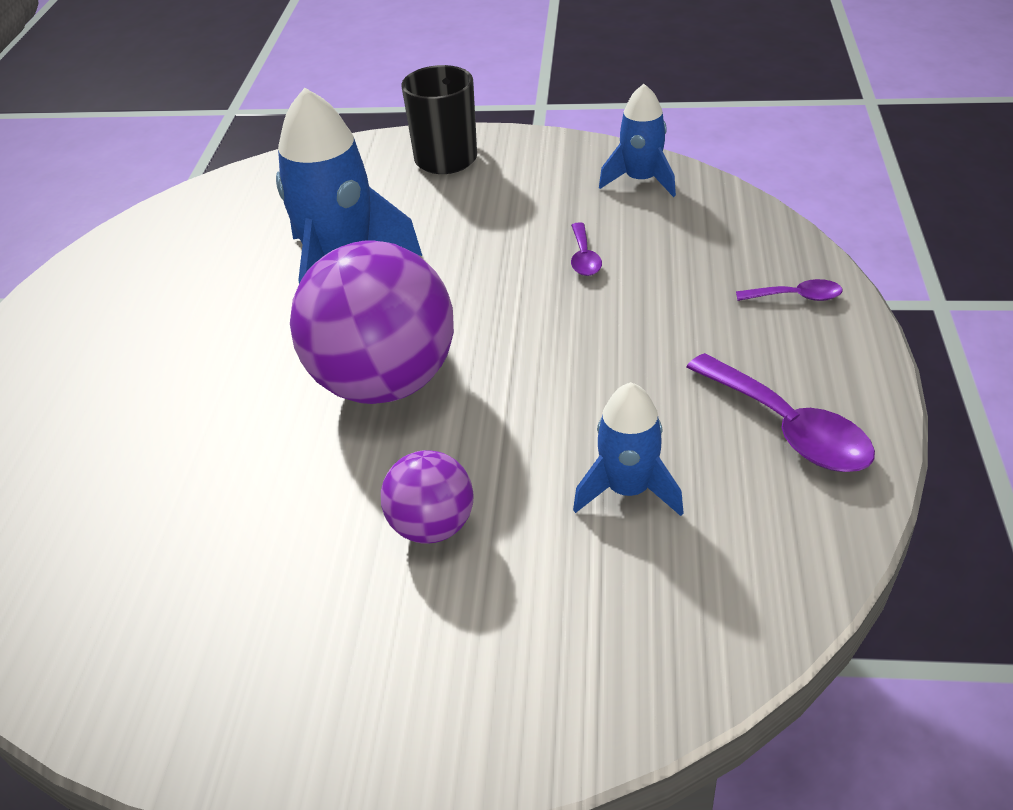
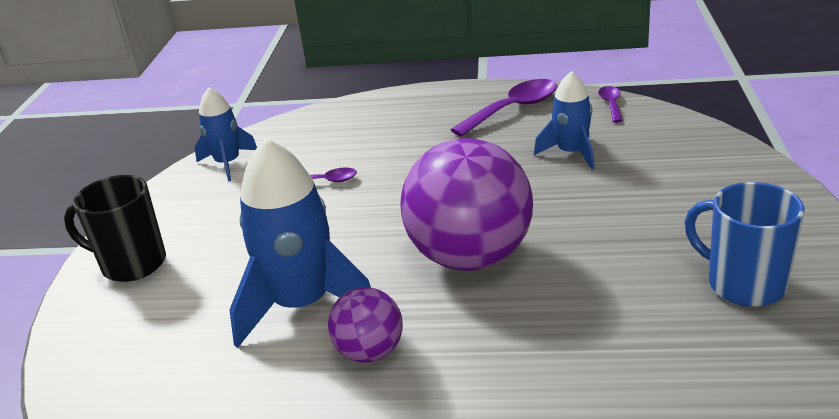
camera: 90 degrees left, 10 degrees down
purple ball [381,450,474,544] -> purple ball moved to [328,287,403,363]
purple spoon [736,279,843,301] -> purple spoon moved to [598,86,623,123]
none -> blue mug [685,182,805,307]

